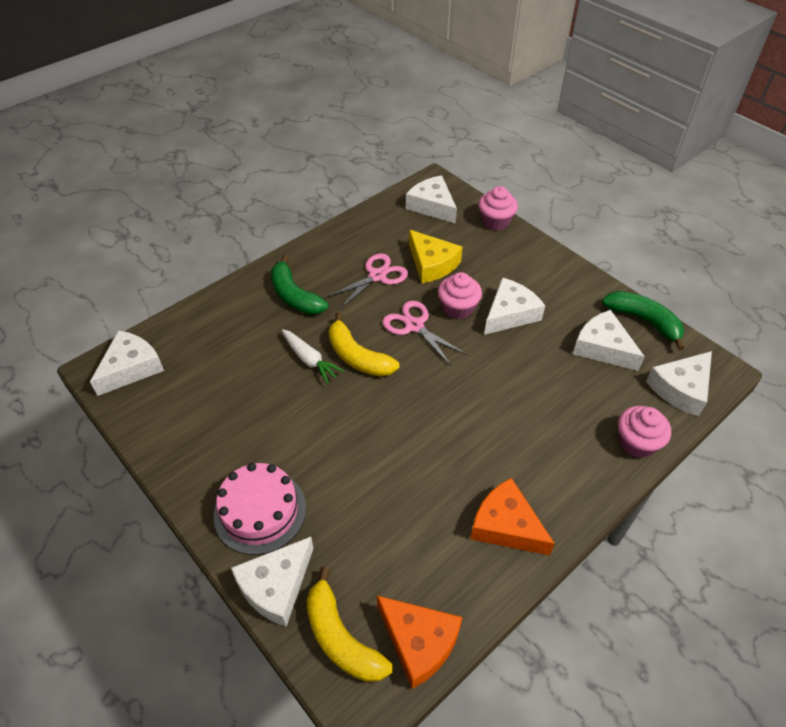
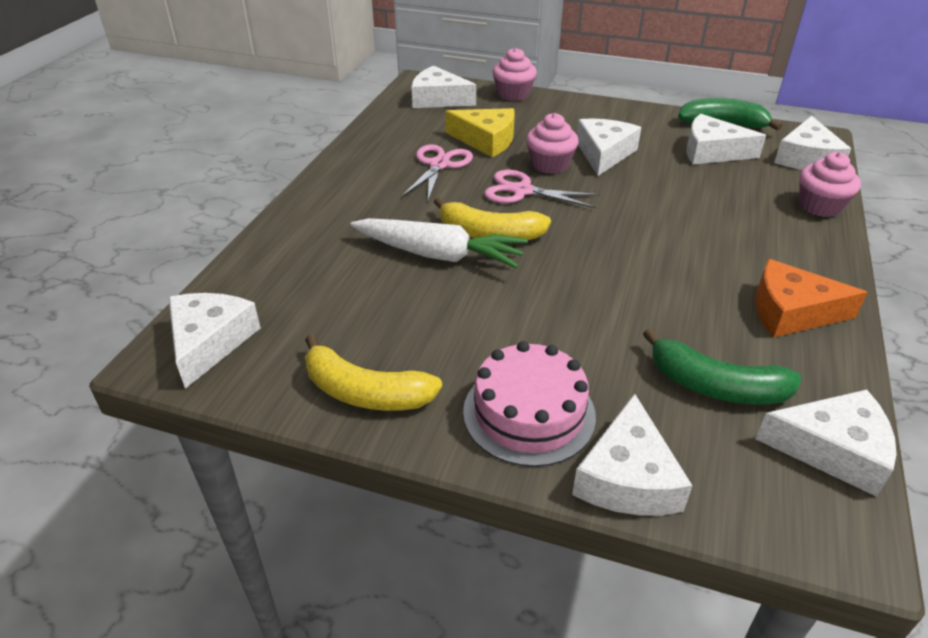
camera: 30 degrees left, 10 degrees down
green banana [271,255,328,315] -> green banana moved to [643,328,802,404]
white carrot [282,329,344,384] -> white carrot [350,218,528,268], size x1.60
yellow banana [306,566,393,682] -> yellow banana moved to [305,334,442,411]
orange cheese [377,596,462,689] -> white cheese [756,390,896,497]

